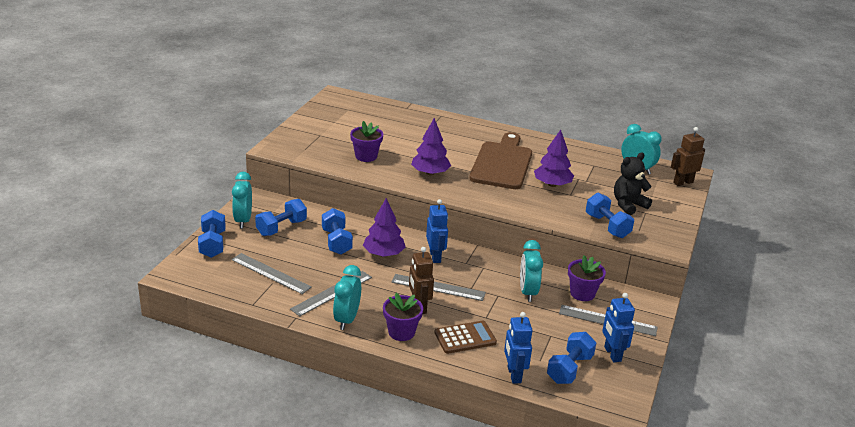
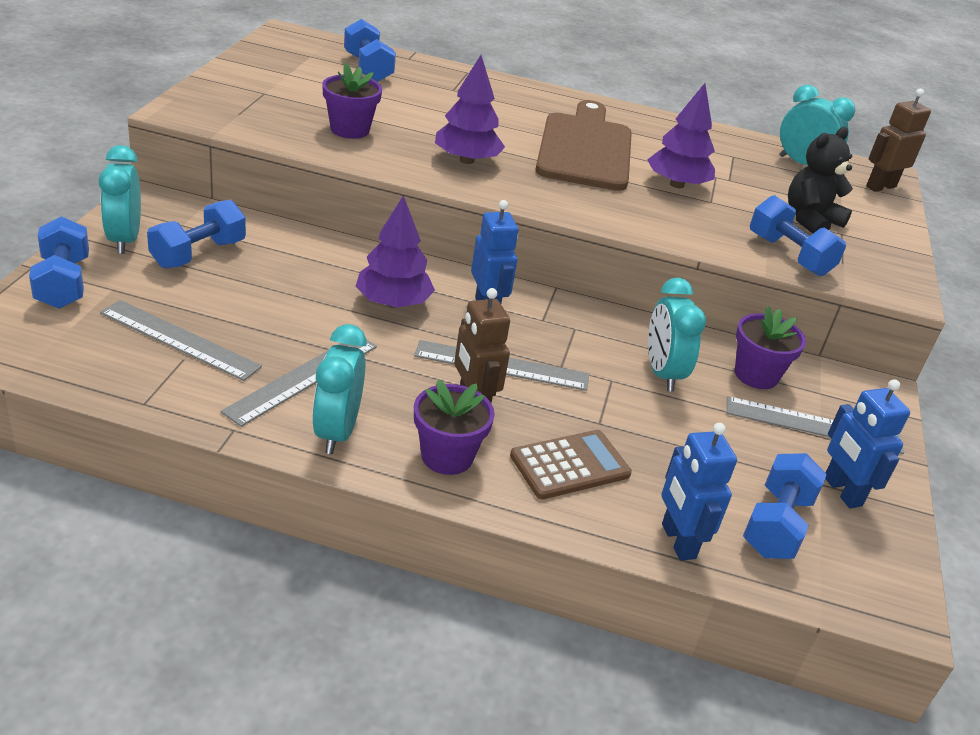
camera: 10 degrees left, 5 degrees up
blue dumbbell [322,208,353,255] -> blue dumbbell moved to [344,19,396,82]

